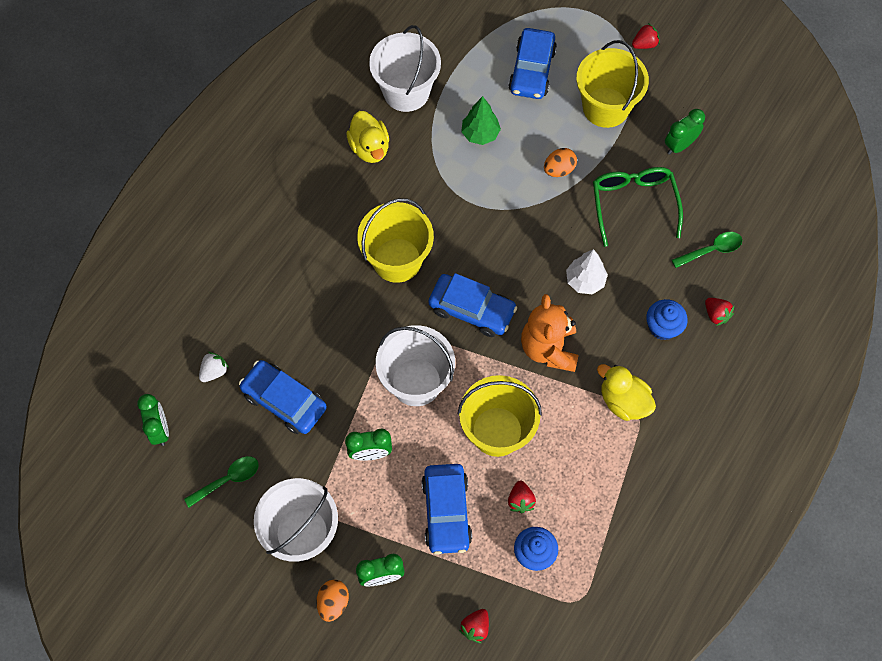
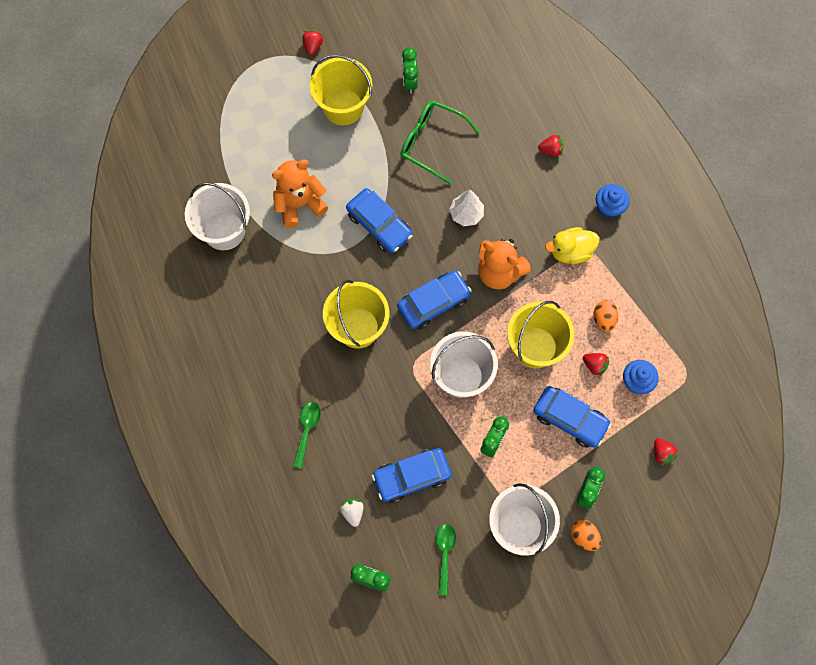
camera: 55 degrees left, 5 degrees up
yellow duck [346,111,389,163] -> none
green tree [461,96,501,145] -> orange teddy bear [272,159,328,228]
blue car [508,28,557,99] -> blue car moved to [346,188,413,253]
orange egg [544,148,577,177] -> orange egg moved to [593,300,618,332]
blue cupcake [646,299,688,340] -> blue cupcake moved to [596,184,630,218]
green spoon [672,232,742,268] -> green spoon moved to [293,402,321,468]

